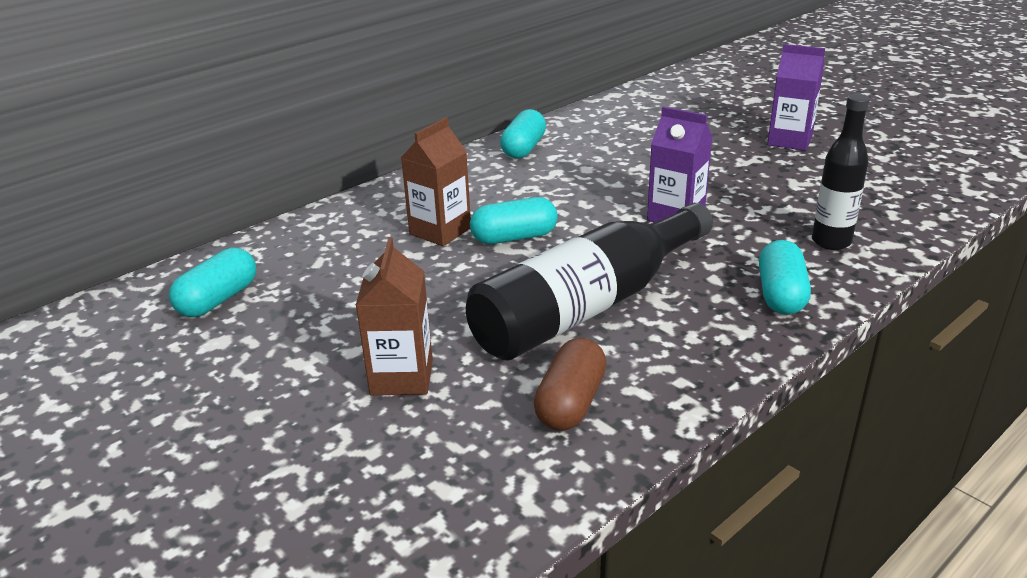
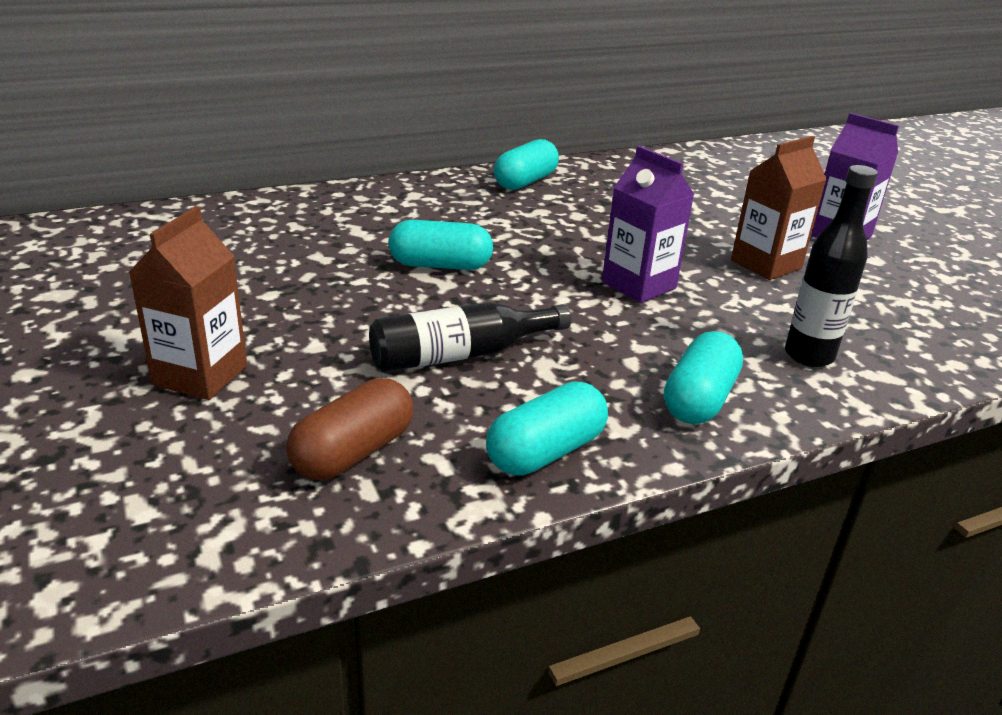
camera: 15 degrees right, 0 degrees up
turquoise capsule [169,248,256,317] -> turquoise capsule moved to [486,381,608,476]
brown carton [401,117,471,246] -> brown carton moved to [731,136,827,280]
black bottle [466,203,713,360] -> black bottle [369,302,571,372], size x0.56

